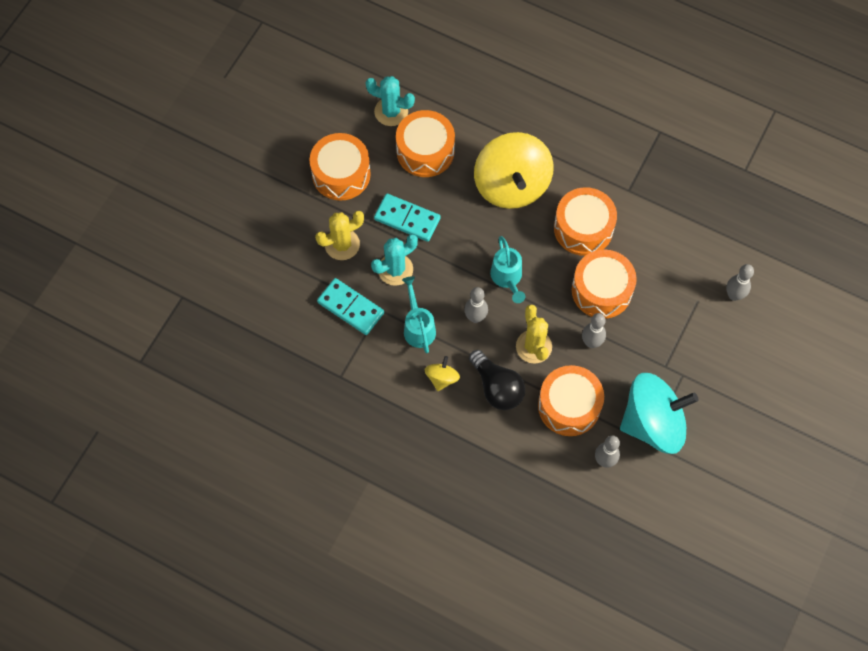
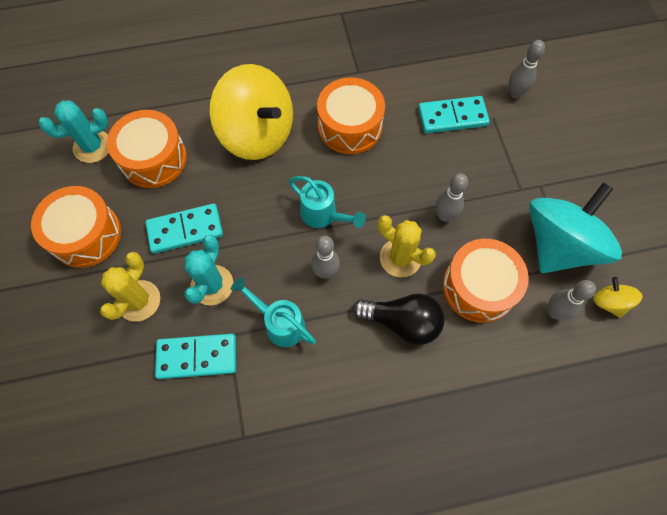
camera: 40 degrees left, 0 degrees up
yellow spinning top [425,356,460,391] -> yellow spinning top moved to [593,277,643,318]
orange drum [572,250,637,319] -> none
none -> turquoise domino [418,96,490,133]

